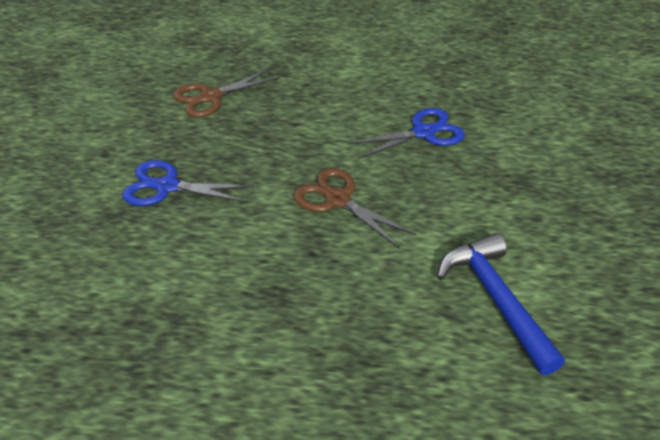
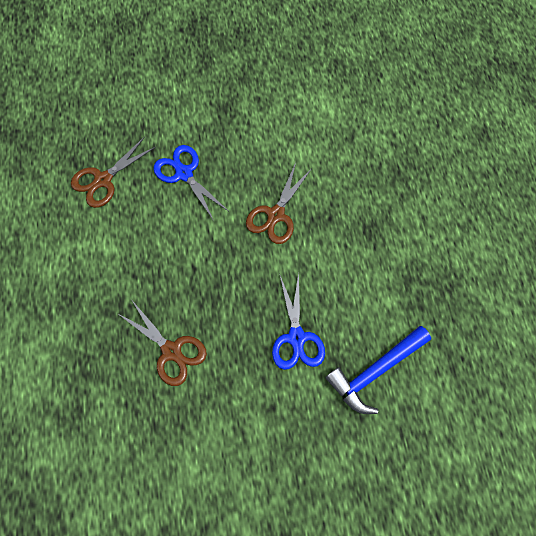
camera: 105 degrees left, 25 degrees up
blue hammer [437,233,565,375] -> blue hammer moved to [325,326,431,414]
none -> brown scissors [71,137,156,208]

